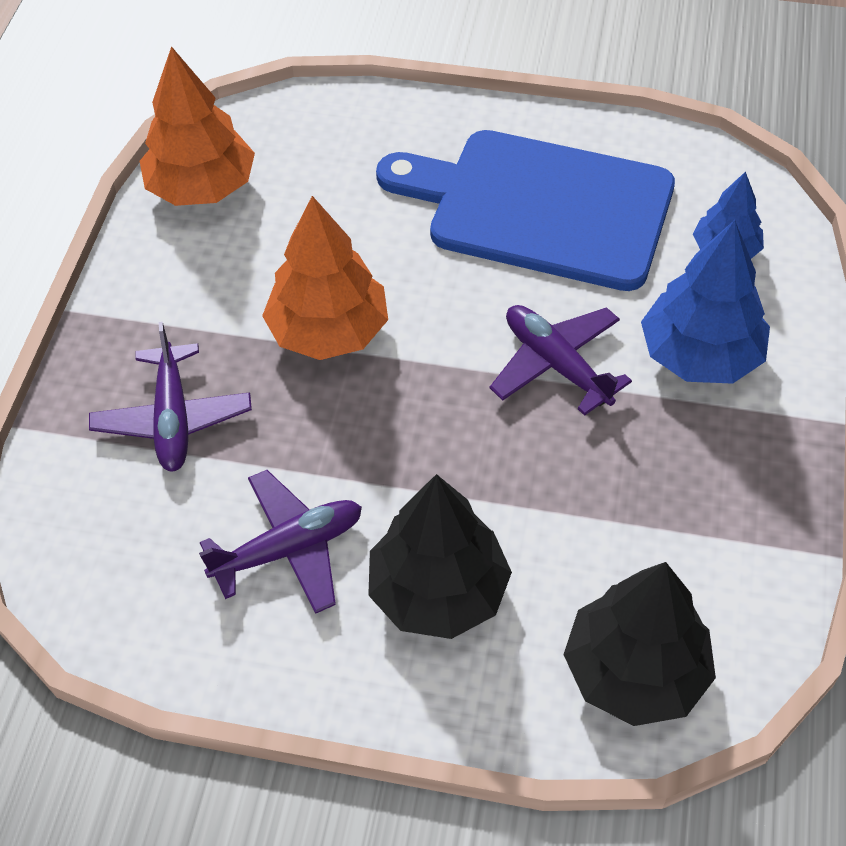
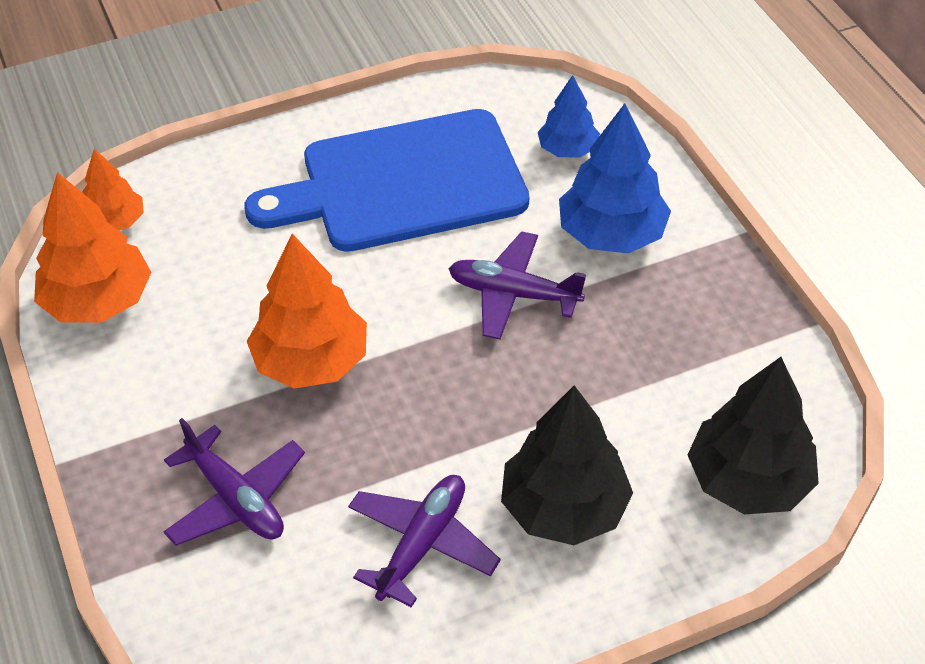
camera: 35 degrees left, 5 degrees down
none -> orange tree [83,149,144,230]

